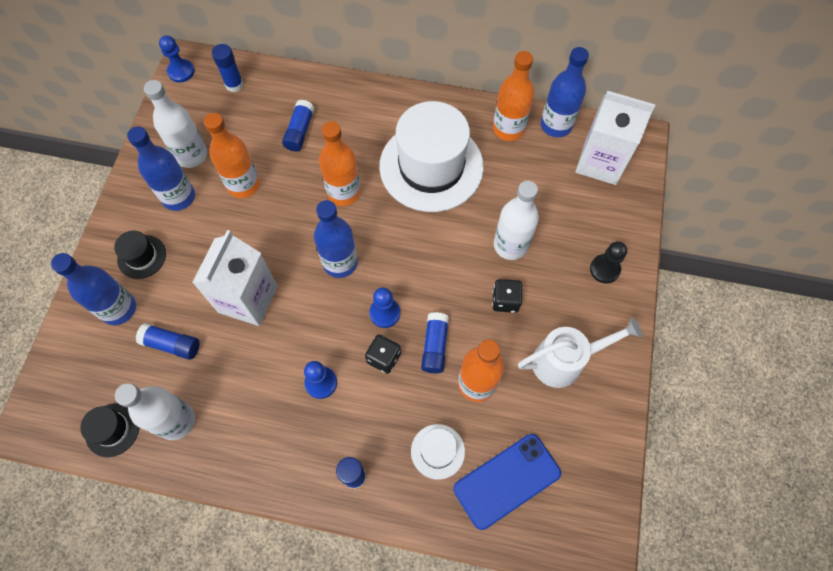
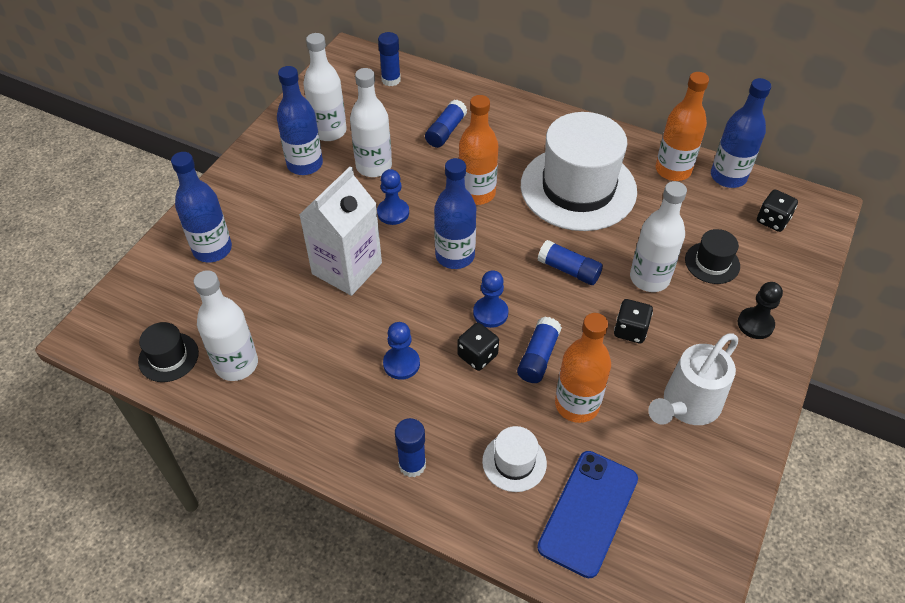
camera: 15 degrees right, 15 degrees down
black hat [114,231,166,279] -> black hat moved to [685,229,740,284]
blue glue stick [135,323,200,360] -> blue glue stick moved to [538,240,603,285]
blue pawn [159,35,194,83] -> blue pawn moved to [377,169,409,225]
orange bottle [204,113,260,198] -> white bottle [350,68,392,177]
blue phone [453,434,561,530] -> blue phone turned 45 degrees counterclockwise [537,451,638,578]
white watering can [518,318,643,388] -> white watering can turned 135 degrees clockwise [648,333,738,425]
white carton [575,91,655,185] -> black dice [757,190,798,232]

